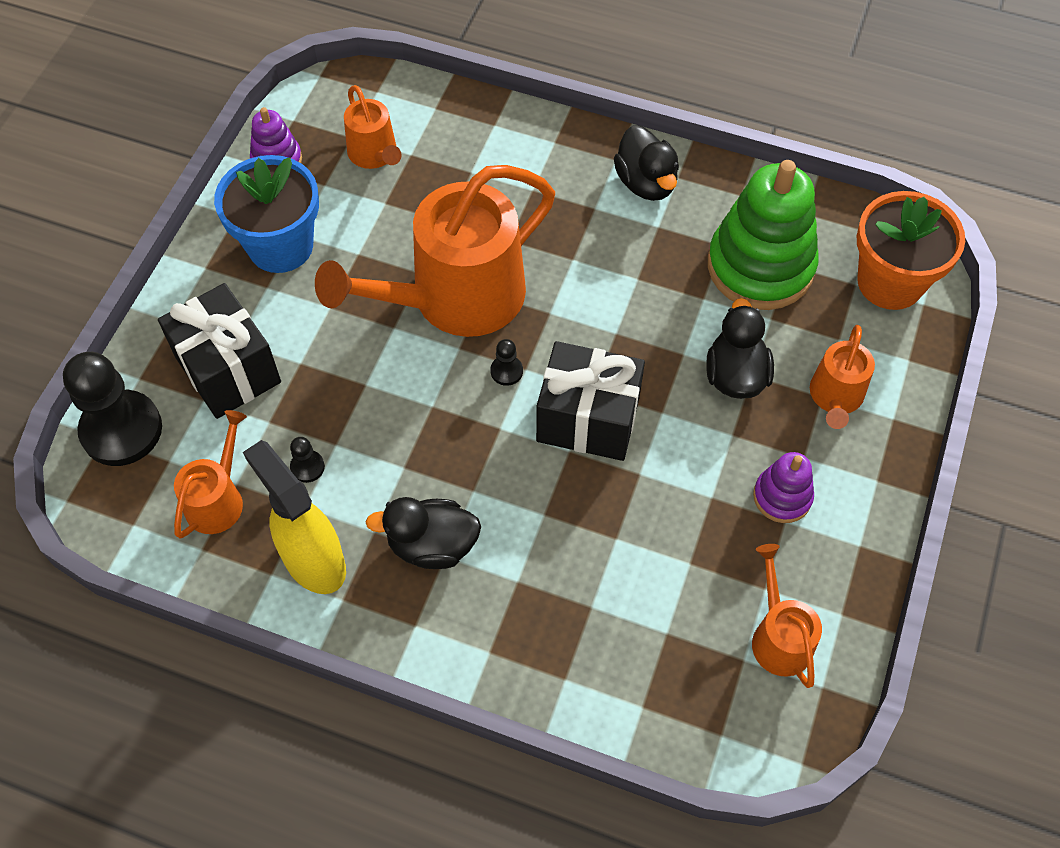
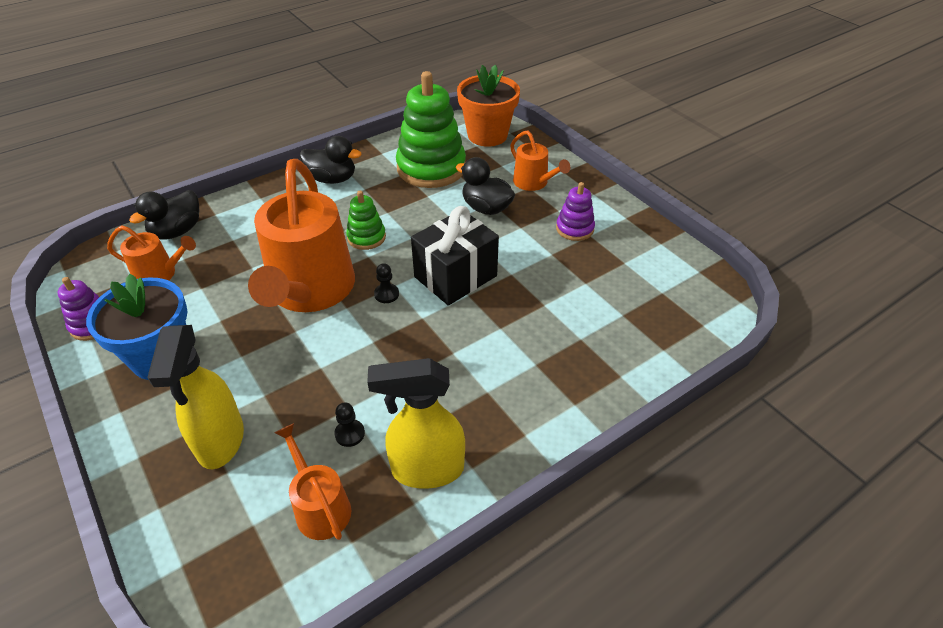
camera: 55 degrees left, 15 degrees down
black pawn [63,352,162,466] -> none
black gift [158,283,281,419] -> yellow spray bottle [147,325,244,469]
black duck [366,497,481,569] -> black duck moved to [129,190,199,240]
orange watering can [752,544,822,688] -> none
none -> green stacking toy [346,191,386,250]

